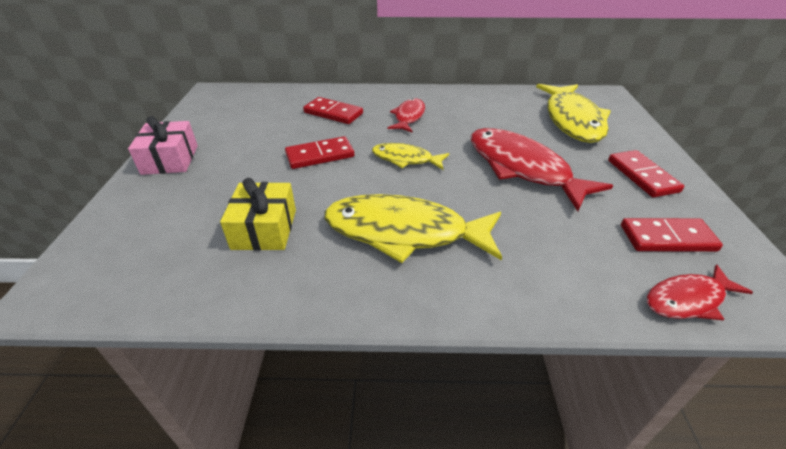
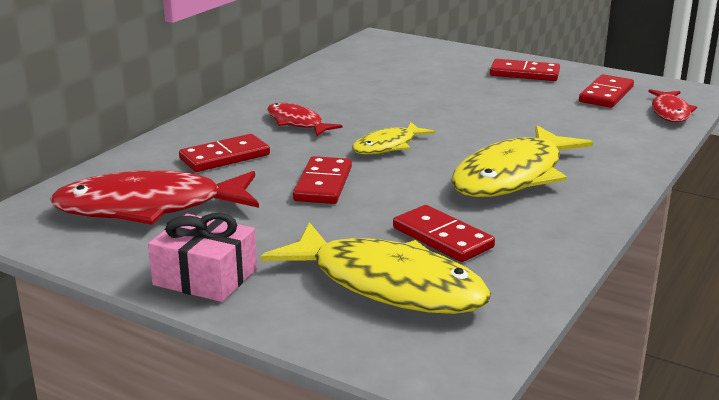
camera: 60 degrees left, 15 degrees down
yellow gift [220,178,296,250] -> red domino [393,205,495,262]
red fish [471,128,613,211] -> red fish moved to [50,170,259,225]
yellow fish [536,84,611,143] -> yellow fish moved to [261,222,491,314]

